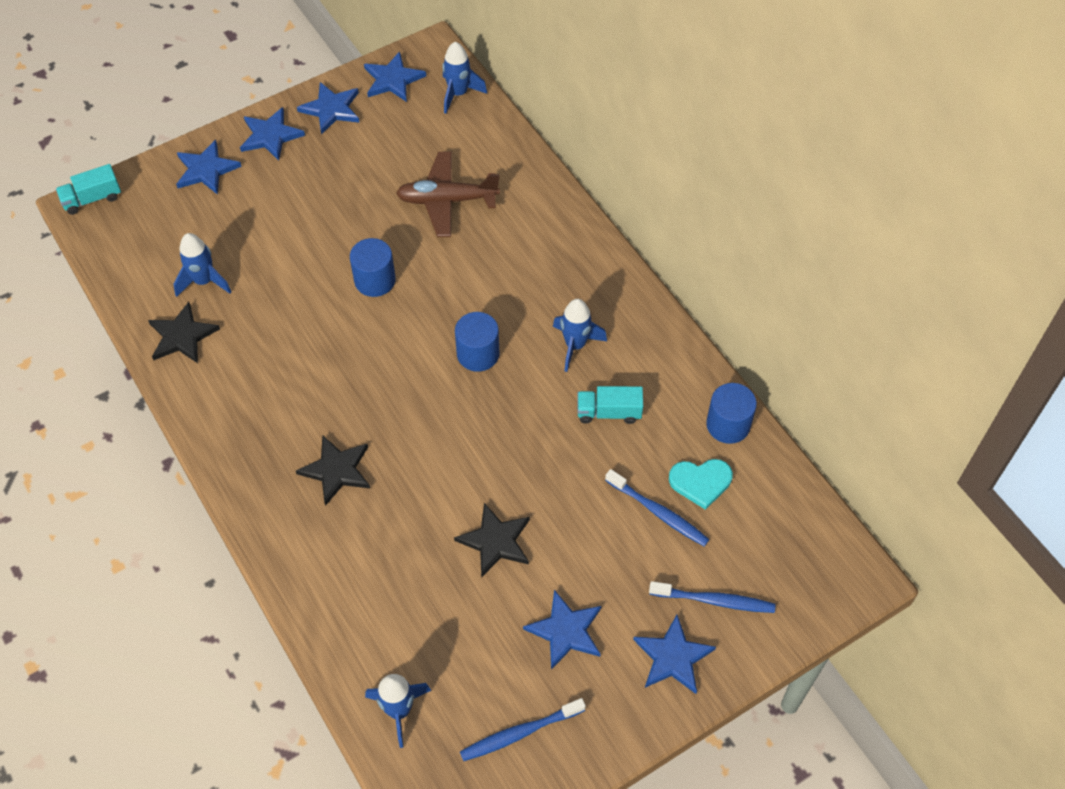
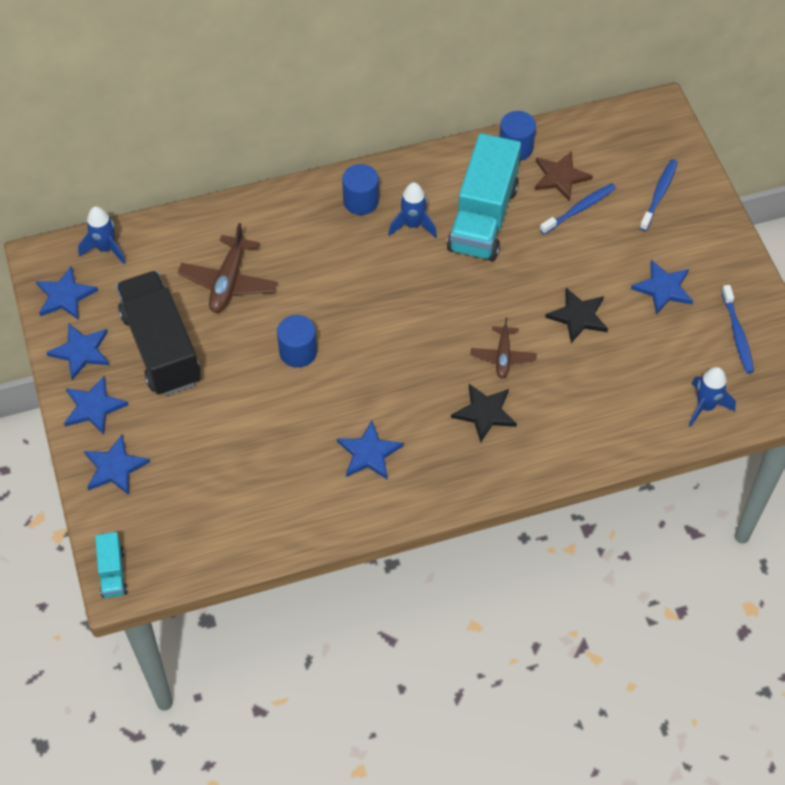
camera: 75 degrees left, 0 degrees up
black star [148,302,220,363] -> none
blue rocket [174,233,231,297] -> none
blue cylinder [455,312,499,372] -> blue cylinder moved to [342,164,379,215]
turquoise truck [577,386,643,424] -> turquoise truck [447,133,521,261], size x2.23
blue star [633,615,716,694] -> blue star moved to [337,421,403,480]
turquoise heart [669,459,733,510] -> brown star [535,151,593,202]
none -> black truck [116,271,201,396]
none -> brown plane [470,317,537,379]

